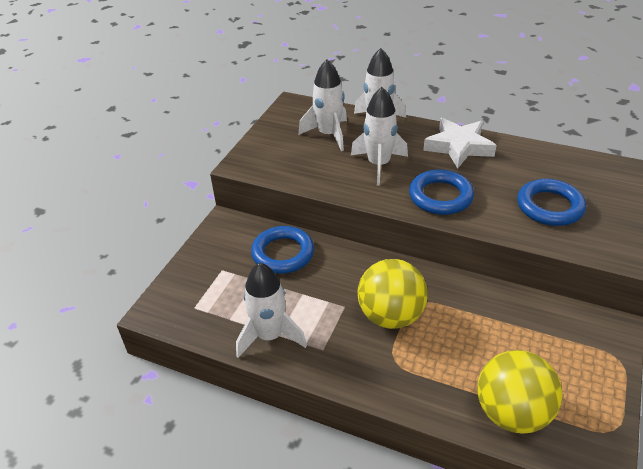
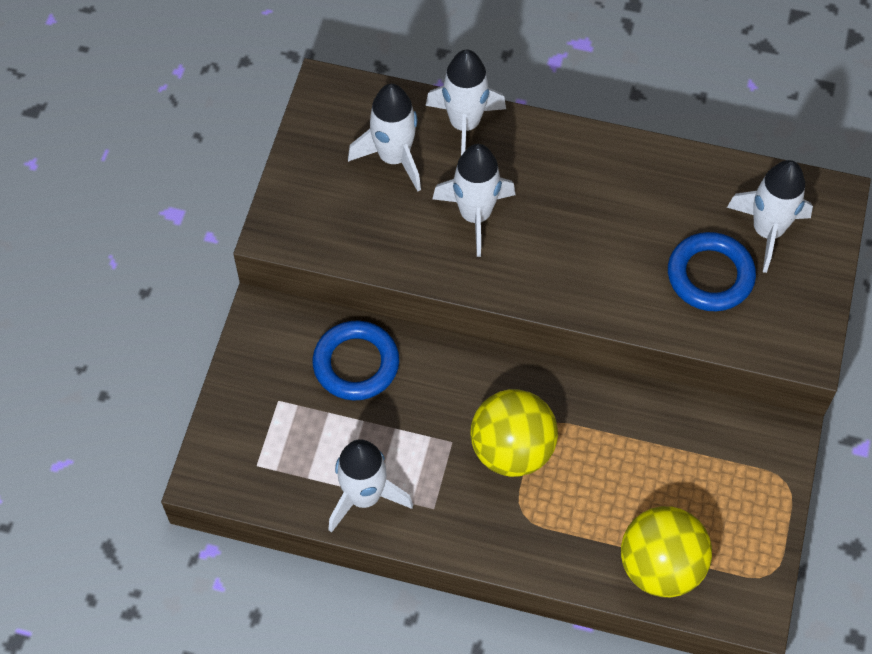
camera: 10 degrees left, 20 degrees up
blue ring [409,169,474,215] -> none
white star [423,118,497,168] -> none
none -> white rocket [727,160,813,273]

